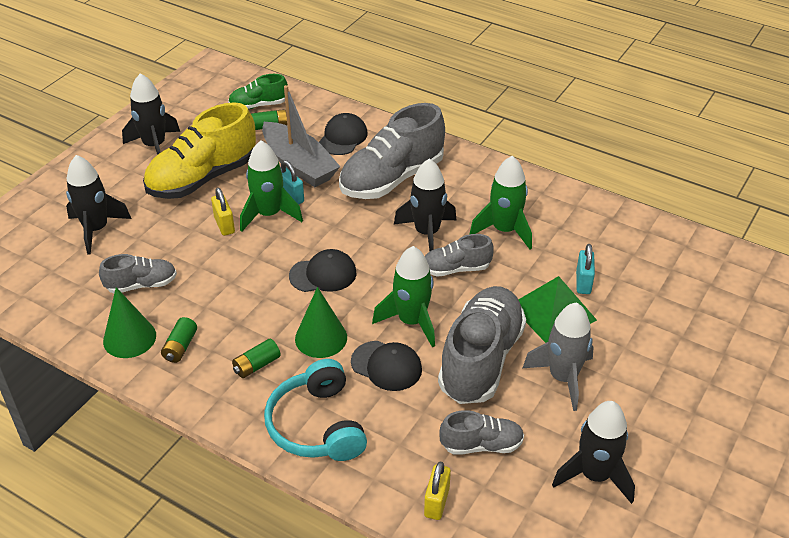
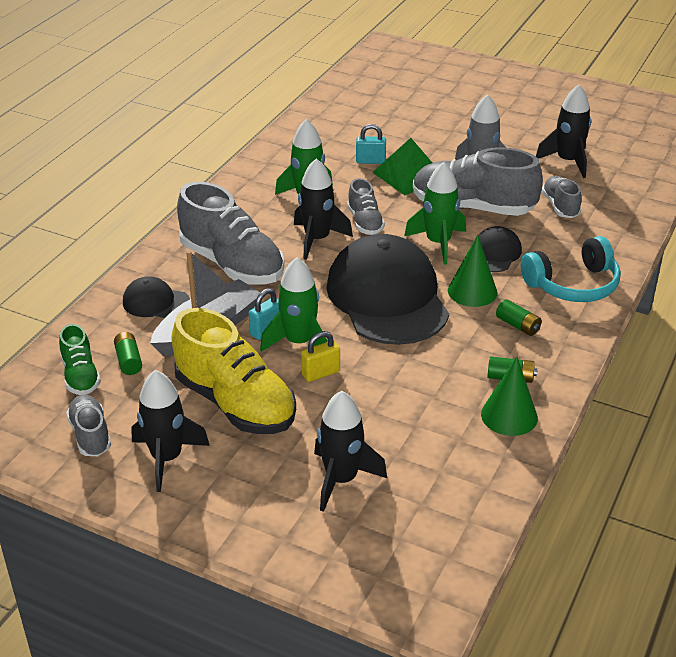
camera: 95 degrees left, 5 degrees down
grey shoe [99,254,177,293] -> grey shoe moved to [66,395,111,456]
black cap [289,249,357,292] -> black cap [326,234,449,345], size x2.19
yellow padlock [424,462,451,520] -> none

